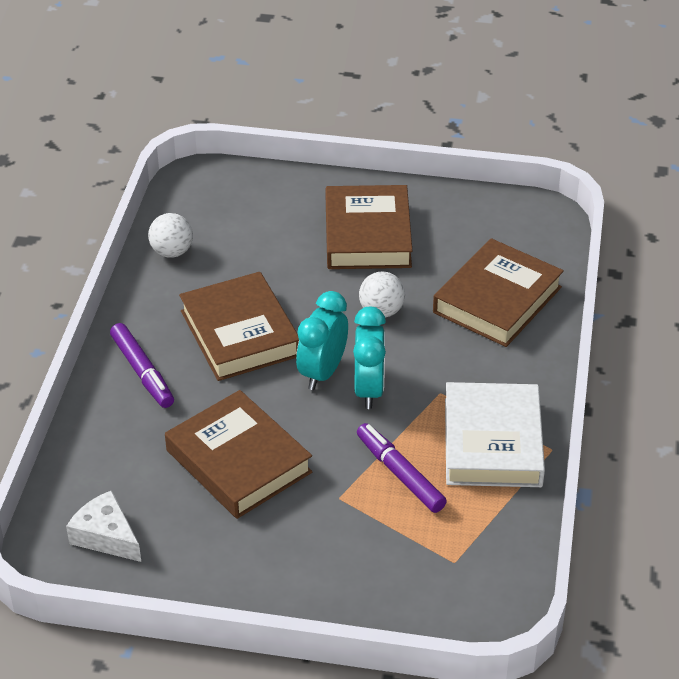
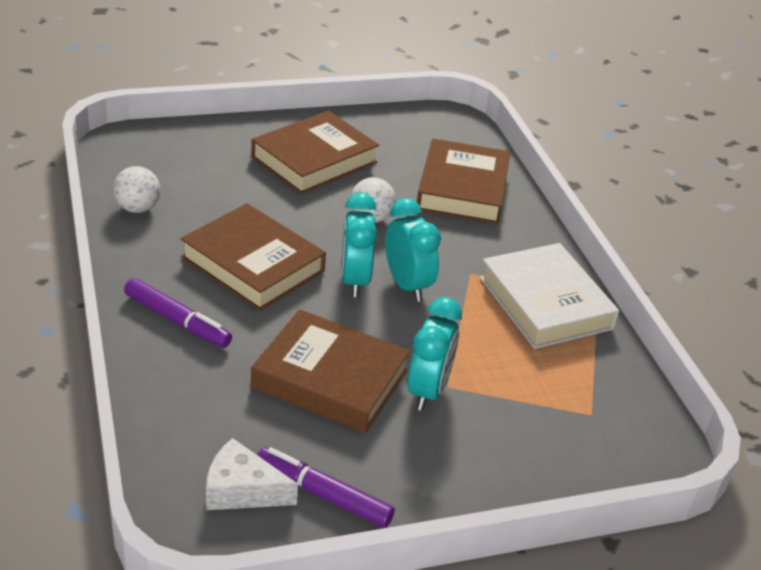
camera: 30 degrees left, 5 degrees down
brown book [326,185,412,269] -> brown book turned 75 degrees clockwise [251,111,379,194]
purple marker [357,423,447,513] -> purple marker moved to [257,447,395,528]
none -> turquoise clock [408,297,462,411]

